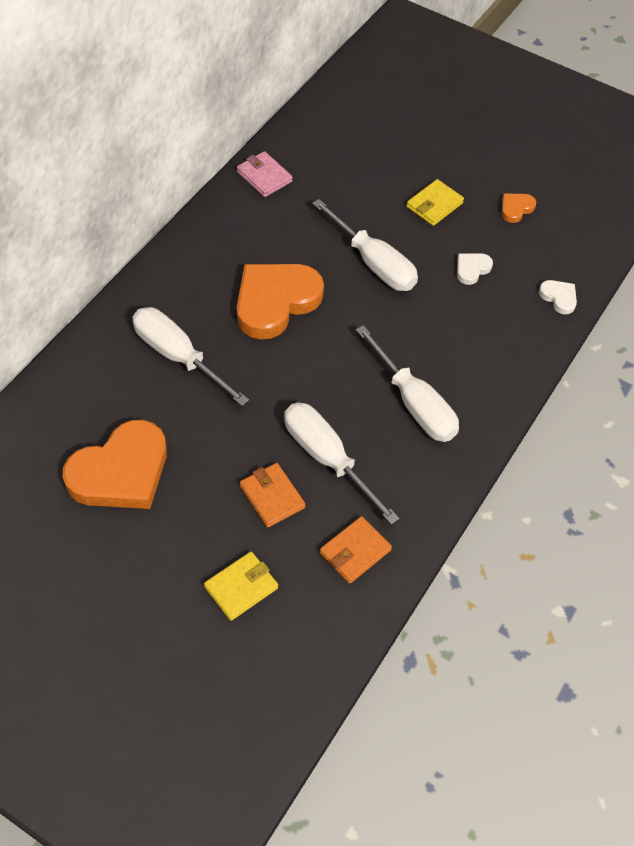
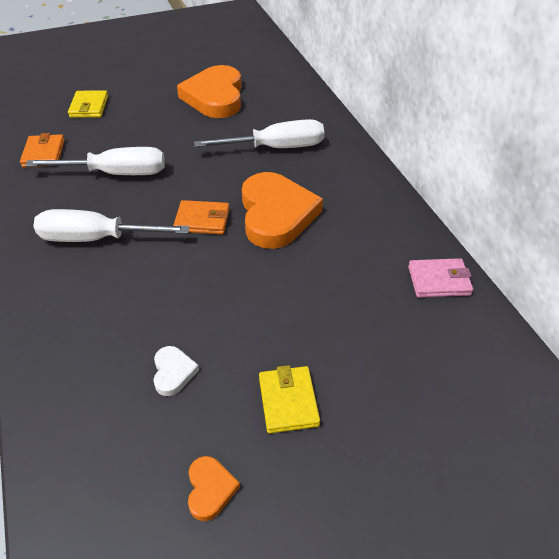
camera: 130 degrees right, 10 degrees down
orange wallet [240,463,305,527] -> orange wallet moved to [173,200,230,234]
white screwdriver [312,199,418,291] -> none
white heart [539,280,577,314] -> none

